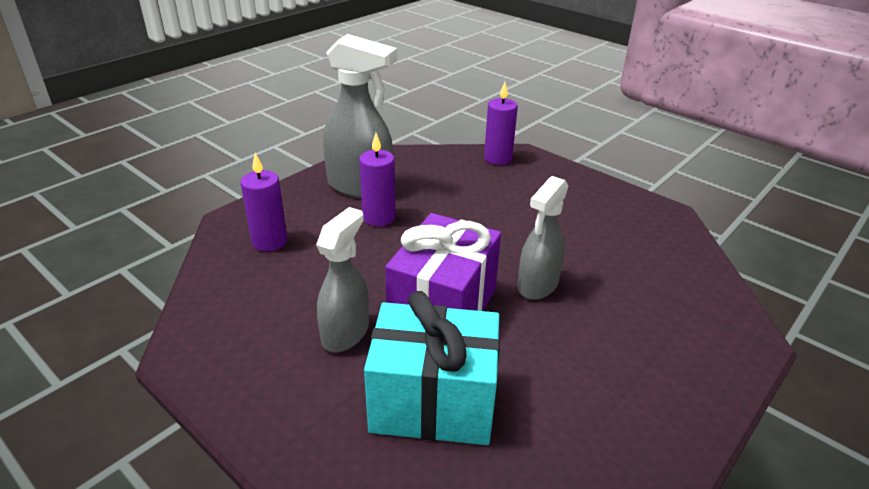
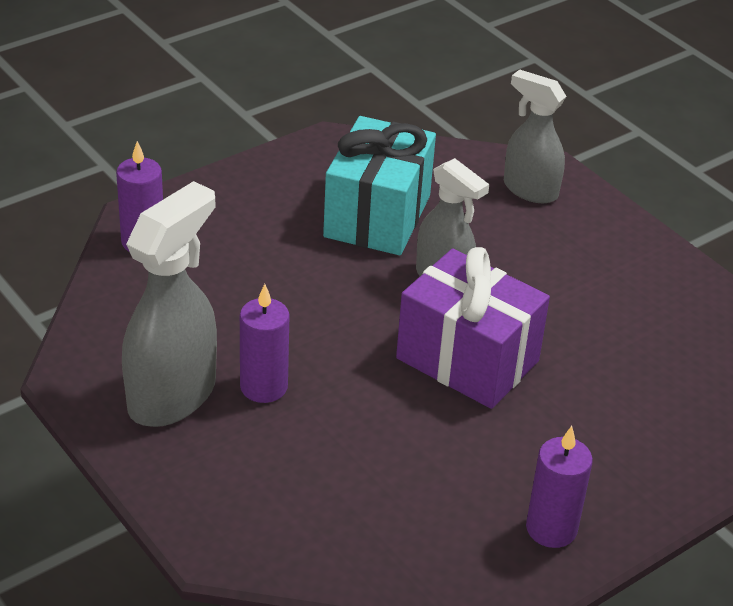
camera: 80 degrees left, 5 degrees up
purple candle [240,153,287,251] -> purple candle moved to [526,426,593,548]
grey spray bottle [316,207,369,352] -> grey spray bottle moved to [504,69,566,203]
turquoise gift [364,291,500,445] -> turquoise gift moved to [323,116,436,255]

